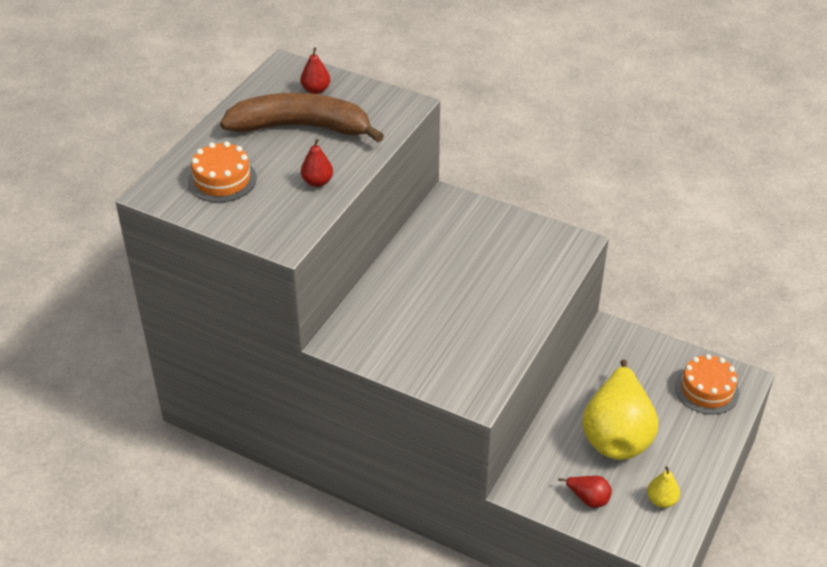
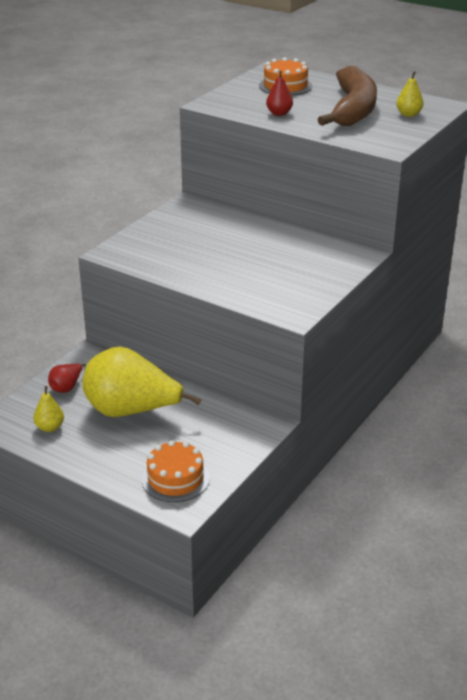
camera: 95 degrees right, 10 degrees down
red pear [301,47,330,94] -> yellow pear [396,71,423,117]

